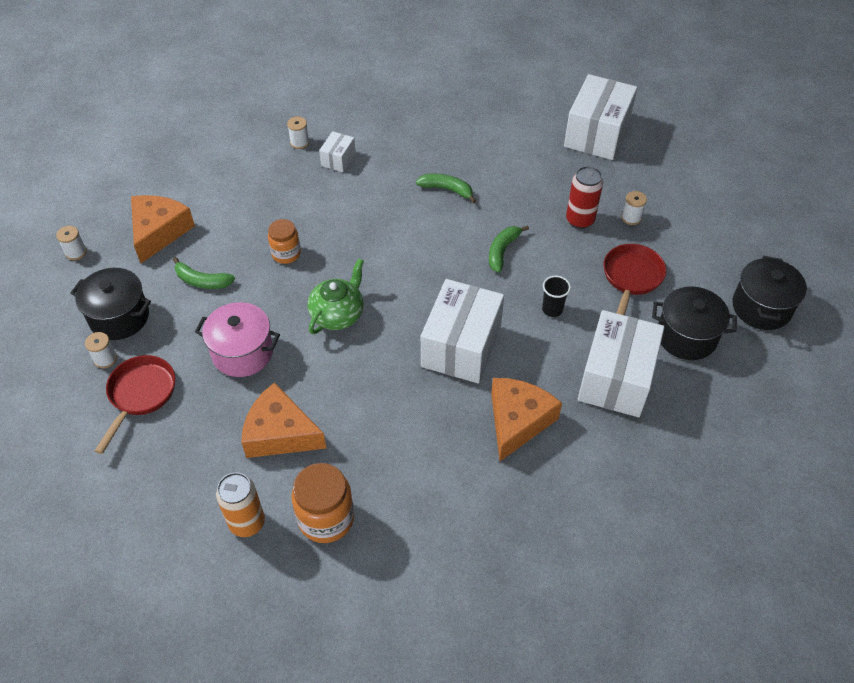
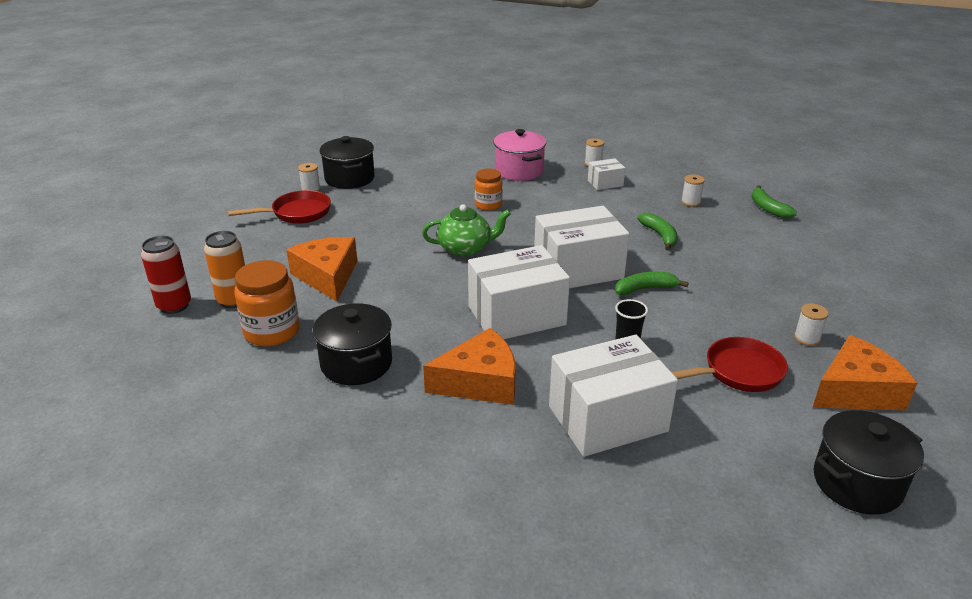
camera: 50 degrees right, 20 degrees down
white spool [56,226,87,260] -> white spool moved to [681,174,705,207]
orange cheese [131,195,195,263] -> orange cheese moved to [813,335,917,410]
green banana [173,257,235,289] -> green banana moved to [752,185,797,218]
pink pot [195,302,280,377] -> pink pot moved to [493,129,546,181]
white box [564,74,637,160] -> white box moved to [534,206,630,288]
red can [566,166,603,229] -> red can moved to [141,236,191,314]
black pot [652,286,737,360] -> black pot moved to [313,303,392,385]

